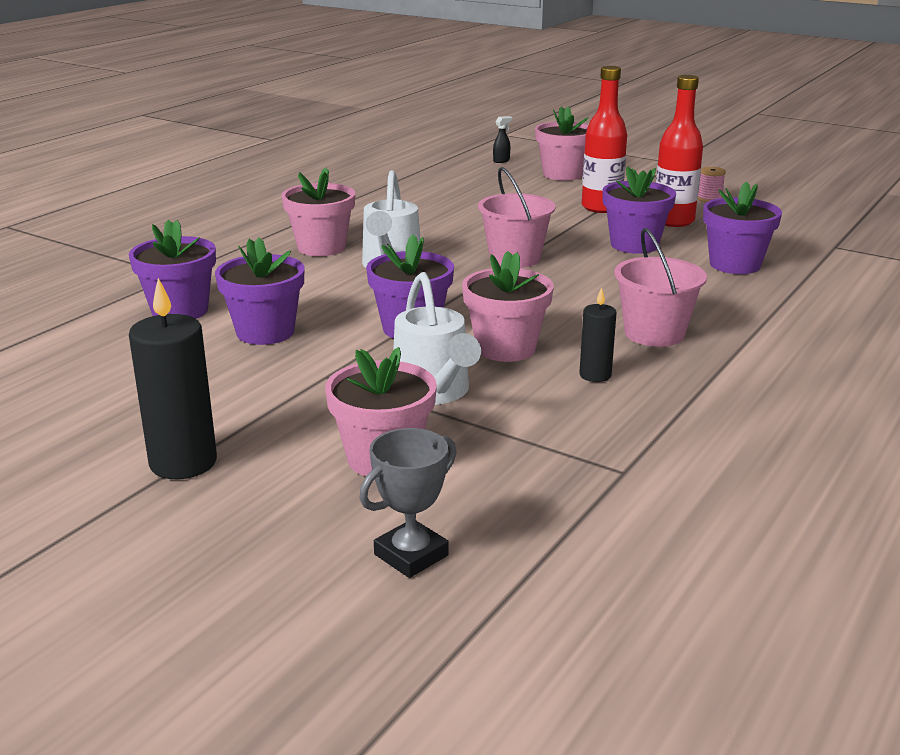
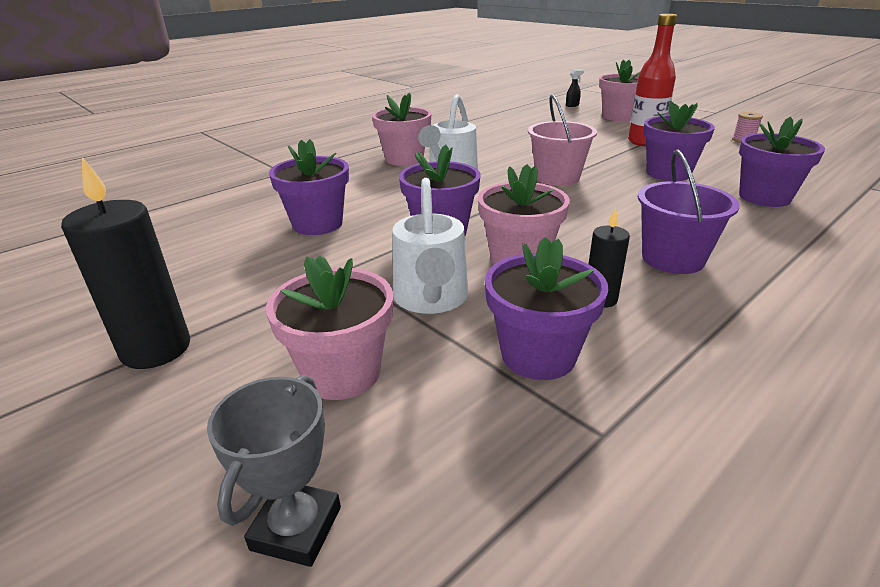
camera: 15 degrees right, 5 degrees up
purple flower pot [129,220,216,319] -> purple flower pot moved to [485,237,609,380]
grey trophy [359,428,456,578] -> grey trophy turned 45 degrees counterclockwise [207,375,341,567]
pink bucket [614,228,707,347] -> purple bucket [638,150,740,274]
red bottle [656,75,703,227] -> none

